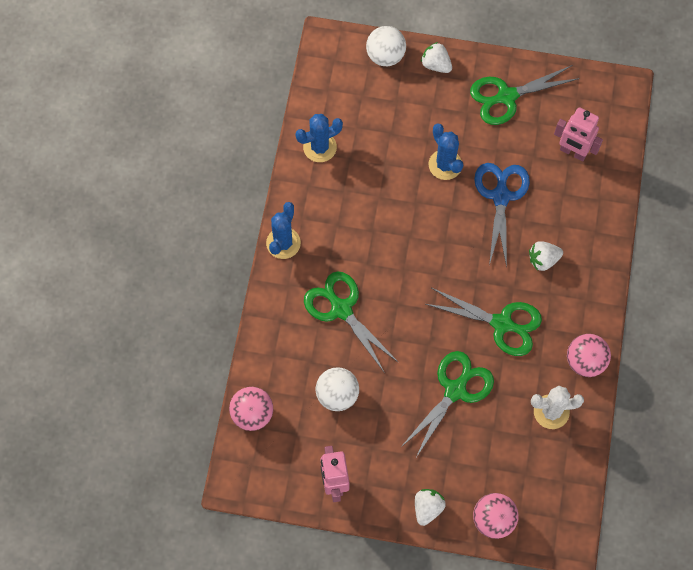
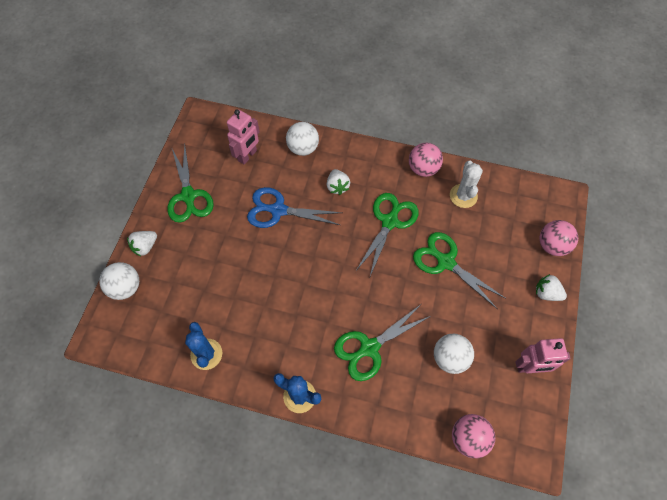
camera: 85 degrees left, 5 degrees down
blue cactus [428,124,463,180] -> none
none -> white ball [286,122,319,156]

